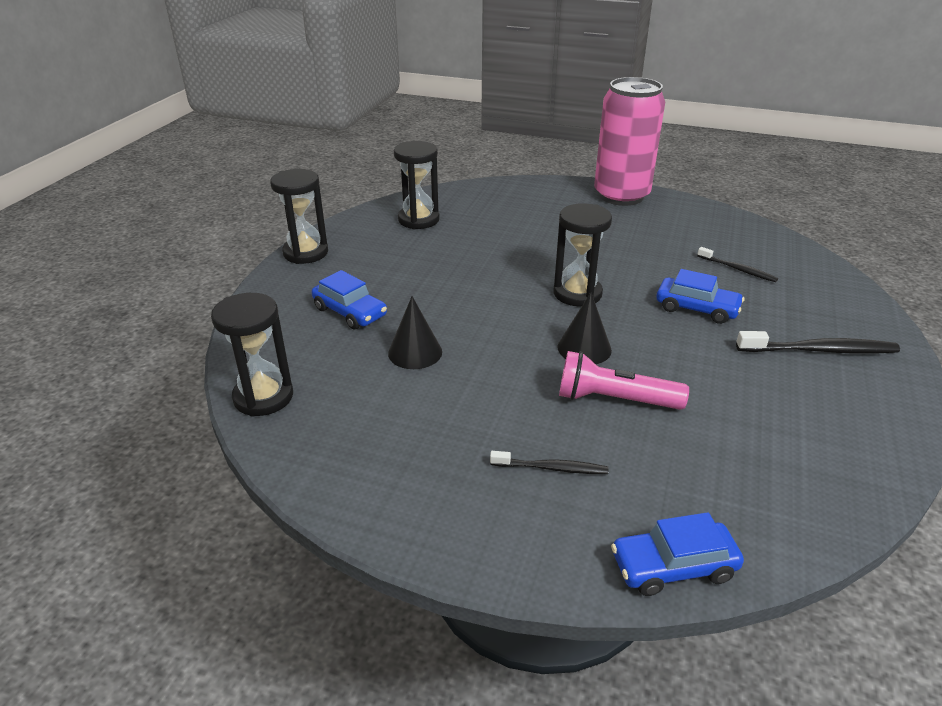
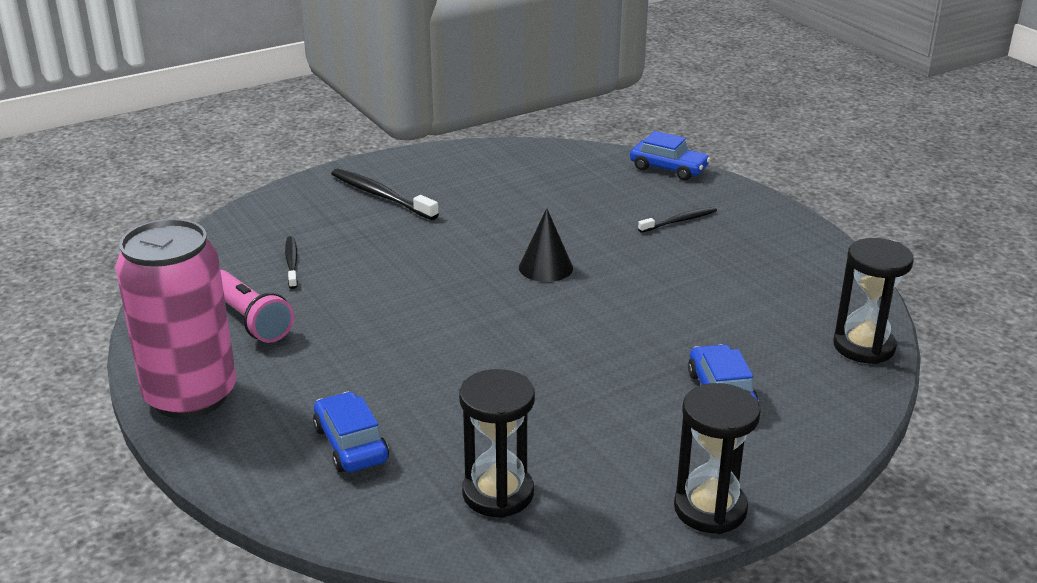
camera: 140 degrees left, 5 degrees down
black cone [388,296,442,369] -> none
black toothbrush [490,451,608,474] -> black toothbrush turned 105 degrees clockwise [638,207,717,233]
black hourglass [553,203,612,306] -> none
pink flashlight [559,351,689,410] -> pink flashlight moved to [220,270,294,343]
blue car [656,269,744,324] -> blue car moved to [313,392,389,472]

